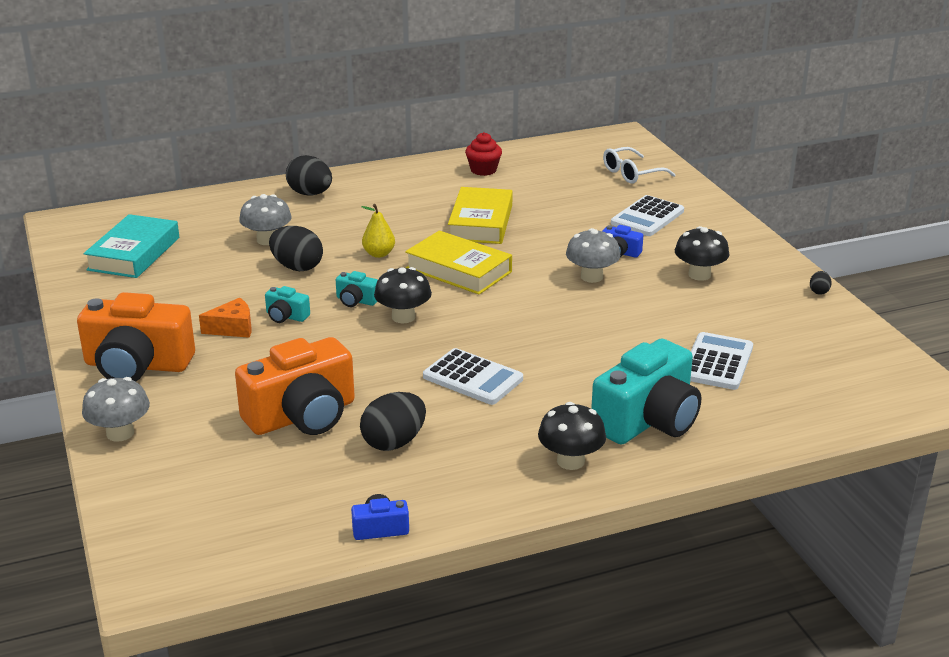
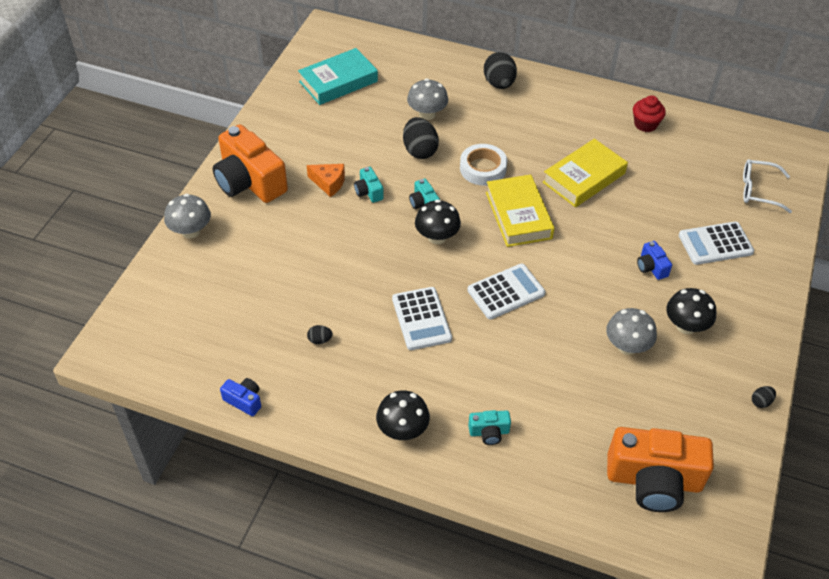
camera: 40 degrees right, 20 degrees up
orange camera [235,337,355,435] -> orange camera moved to [607,427,714,512]
black egg [360,392,426,451] -> black egg [307,325,333,344], size x0.47
yellow pear [361,204,395,258] -> white tape [460,144,507,186]
grey mushroom [566,228,620,283] -> grey mushroom moved to [606,308,657,355]
turquoise camera [591,339,701,445] -> turquoise camera [468,410,511,445], size x0.44
white calculator [690,332,753,390] -> white calculator moved to [467,264,545,319]

